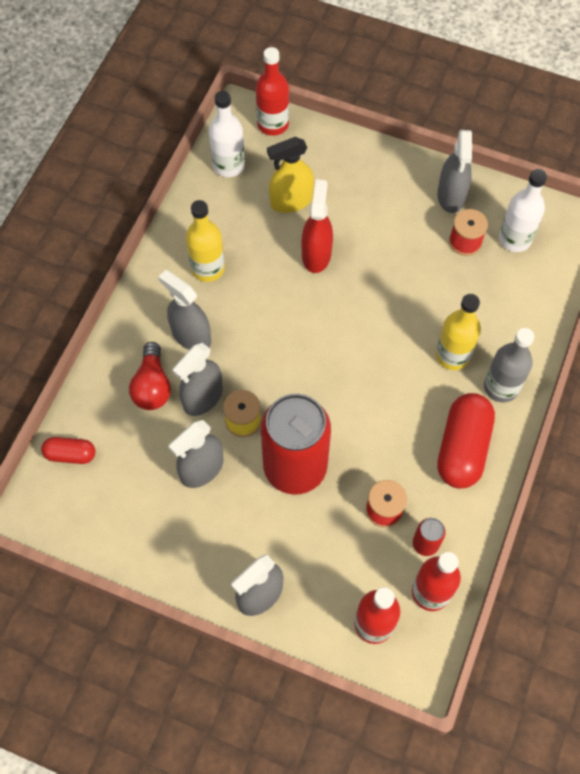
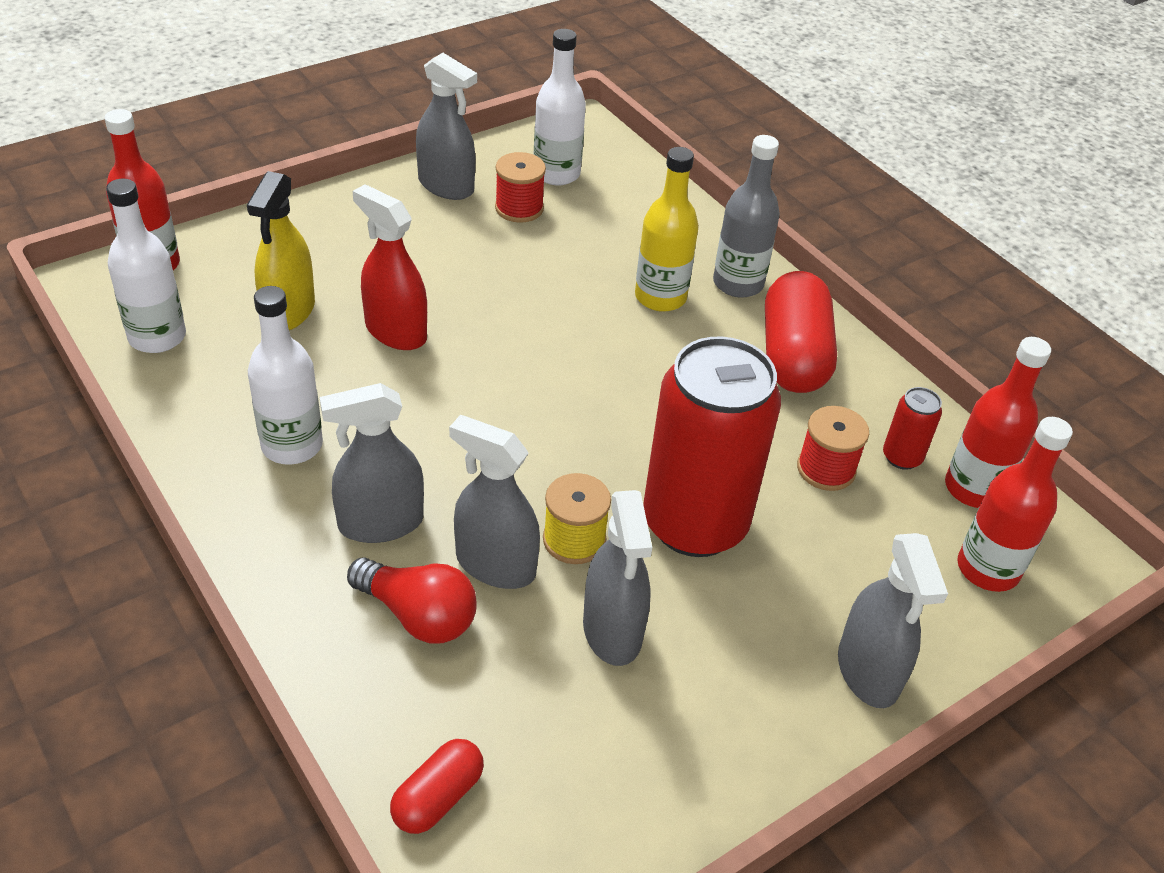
camera: 60 degrees left, 20 degrees down
grey spray bottle [173,343,223,416] -> grey spray bottle turned 135 degrees clockwise [449,415,540,589]
yellow bottle [186,200,225,282] -> white bottle [248,286,323,465]
red capsule [437,393,495,489] -> red capsule turned 45 degrees clockwise [765,271,837,393]

